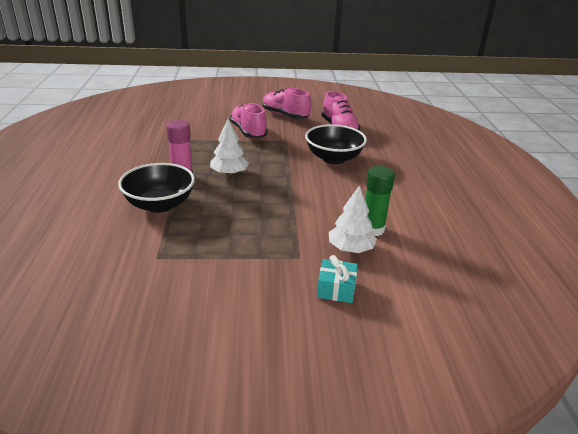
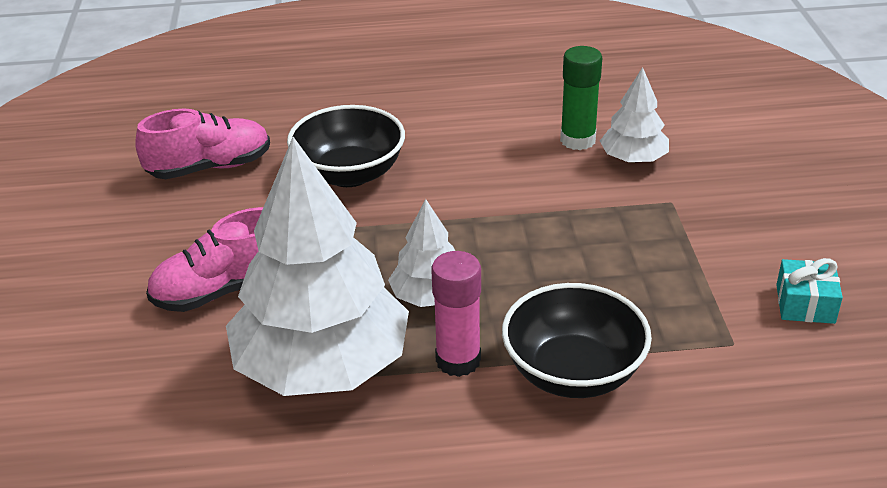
camera: 90 degrees left, 5 degrees up
pink shoe [262,88,311,119] -> none
turquoise gift [317,255,358,303] -> turquoise gift moved to [776,258,843,324]
none -> white tree [226,137,409,396]

